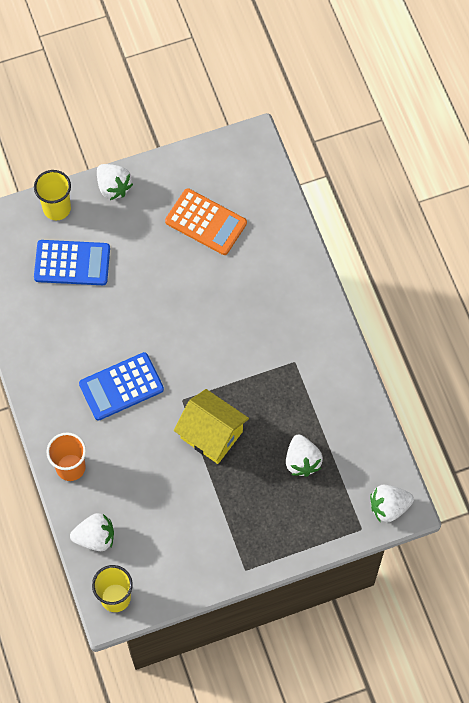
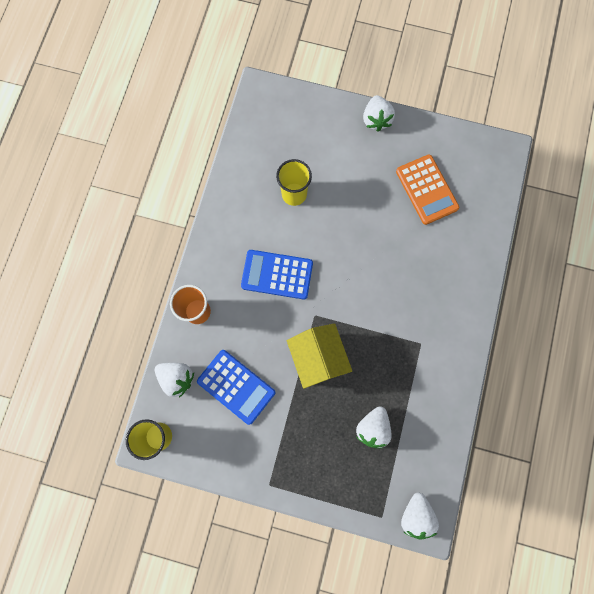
camera: 35 degrees right, 10 degrees up
yellow cup [34,170,71,220] -> yellow cup moved to [276,159,312,206]
blue calculator [34,240,110,285] -> blue calculator moved to [197,350,275,425]
white strawberry [370,485,414,522] -> white strawberry turned 105 degrees counterclockwise [401,493,439,539]

